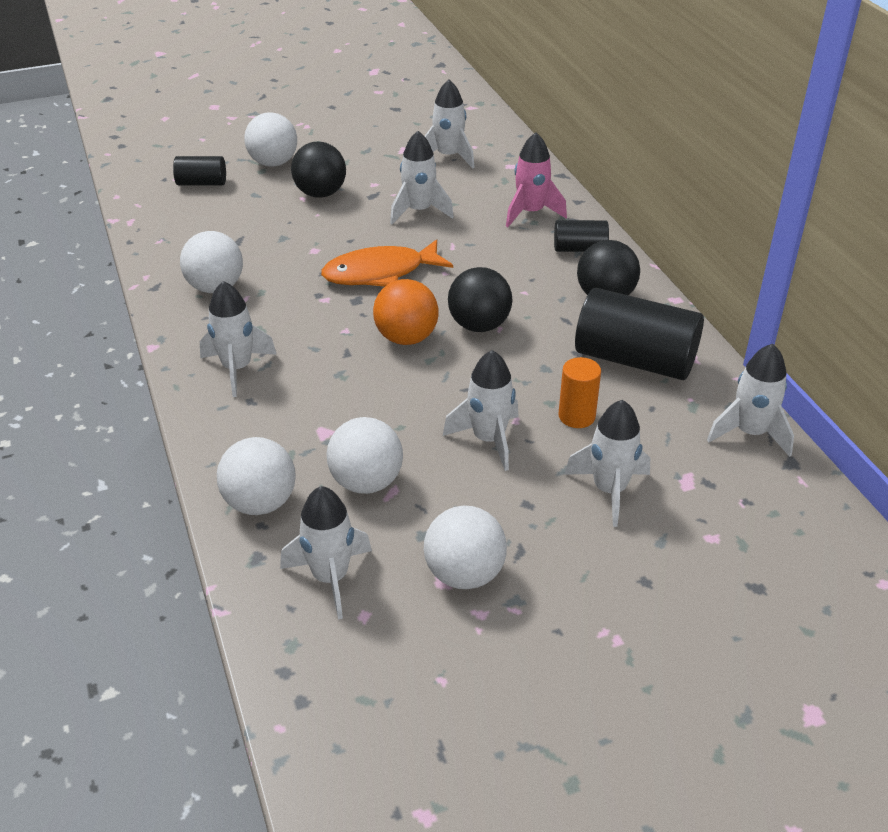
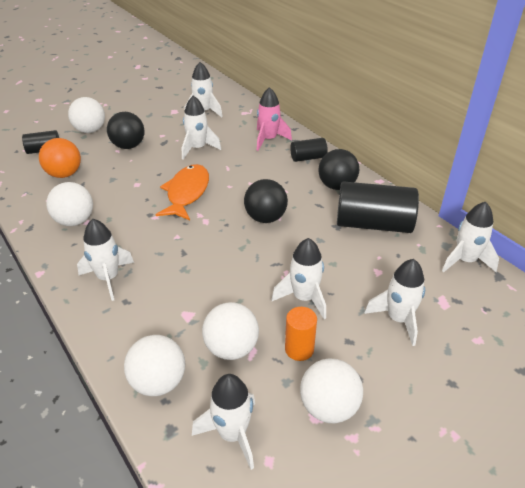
camera: 15 degrees left, 0 degrees up
orange fish [321,239,453,287] -> orange fish turned 135 degrees clockwise [155,164,209,220]
orange ball [373,279,439,345] -> orange ball moved to [39,138,81,178]
orange cylinder [558,357,601,428] -> orange cylinder moved to [285,307,317,361]

